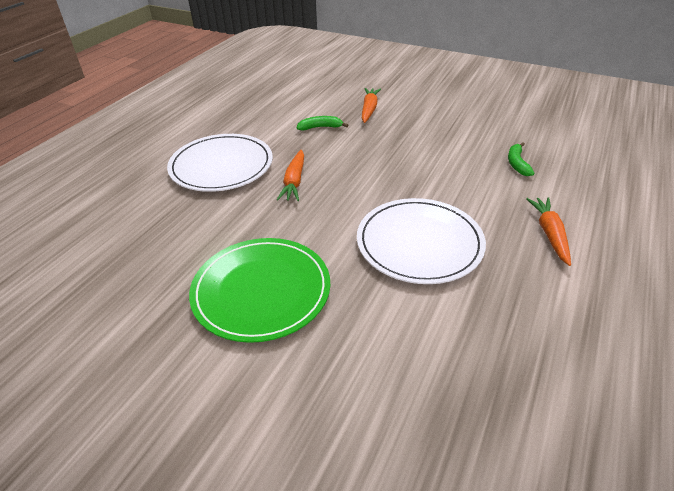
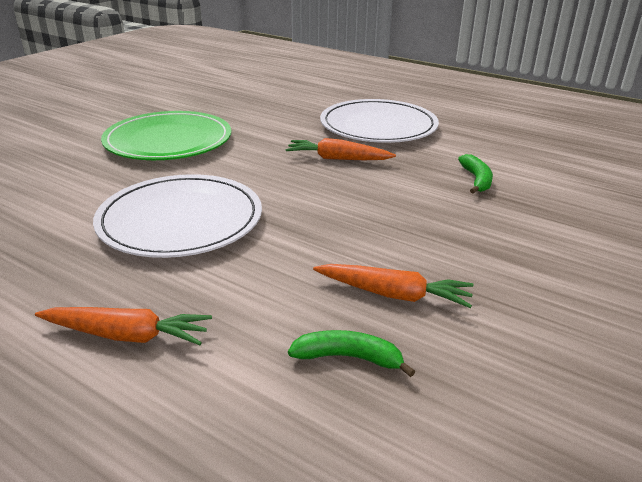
camera: 95 degrees right, 10 degrees down
orange carrot [362,88,381,123] -> orange carrot moved to [313,264,474,308]

